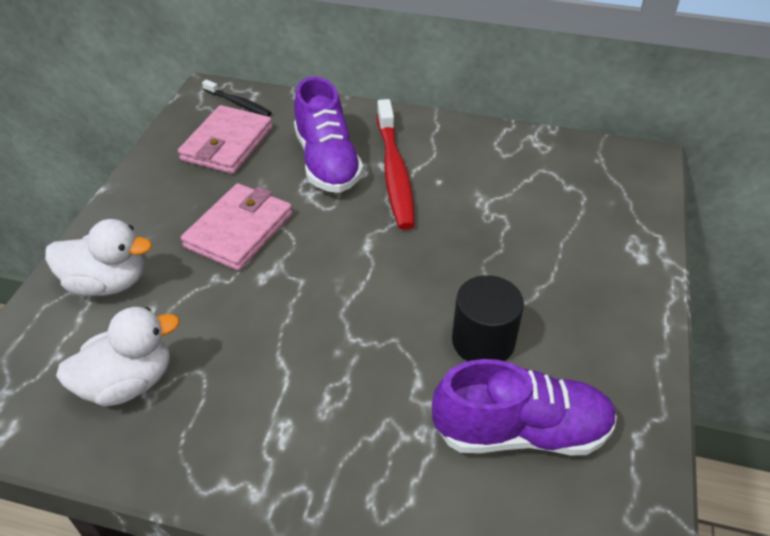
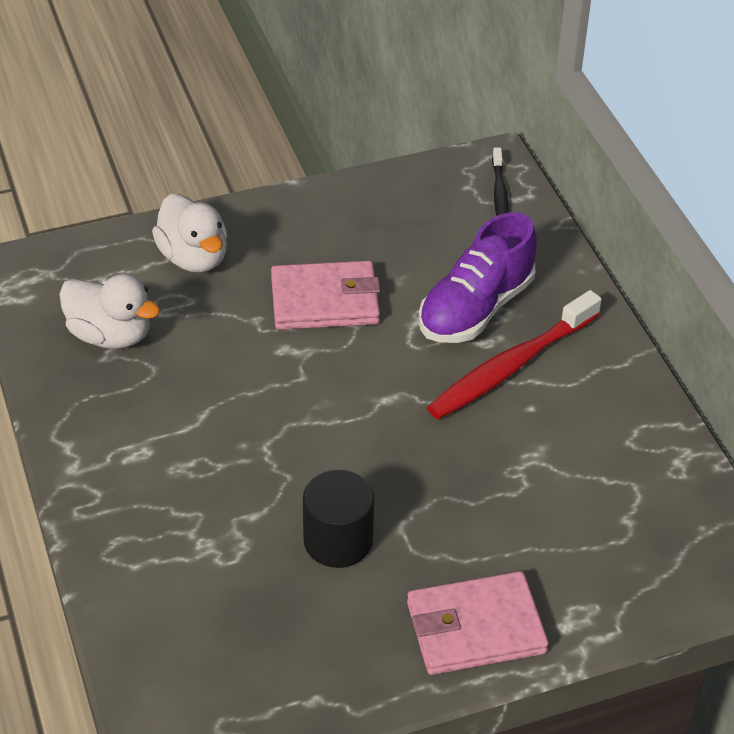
camera: 55 degrees right, 0 degrees up
pink wallet [178,105,272,174] -> pink wallet moved to [407,571,549,675]
purple shoe [432,359,617,455] -> none

